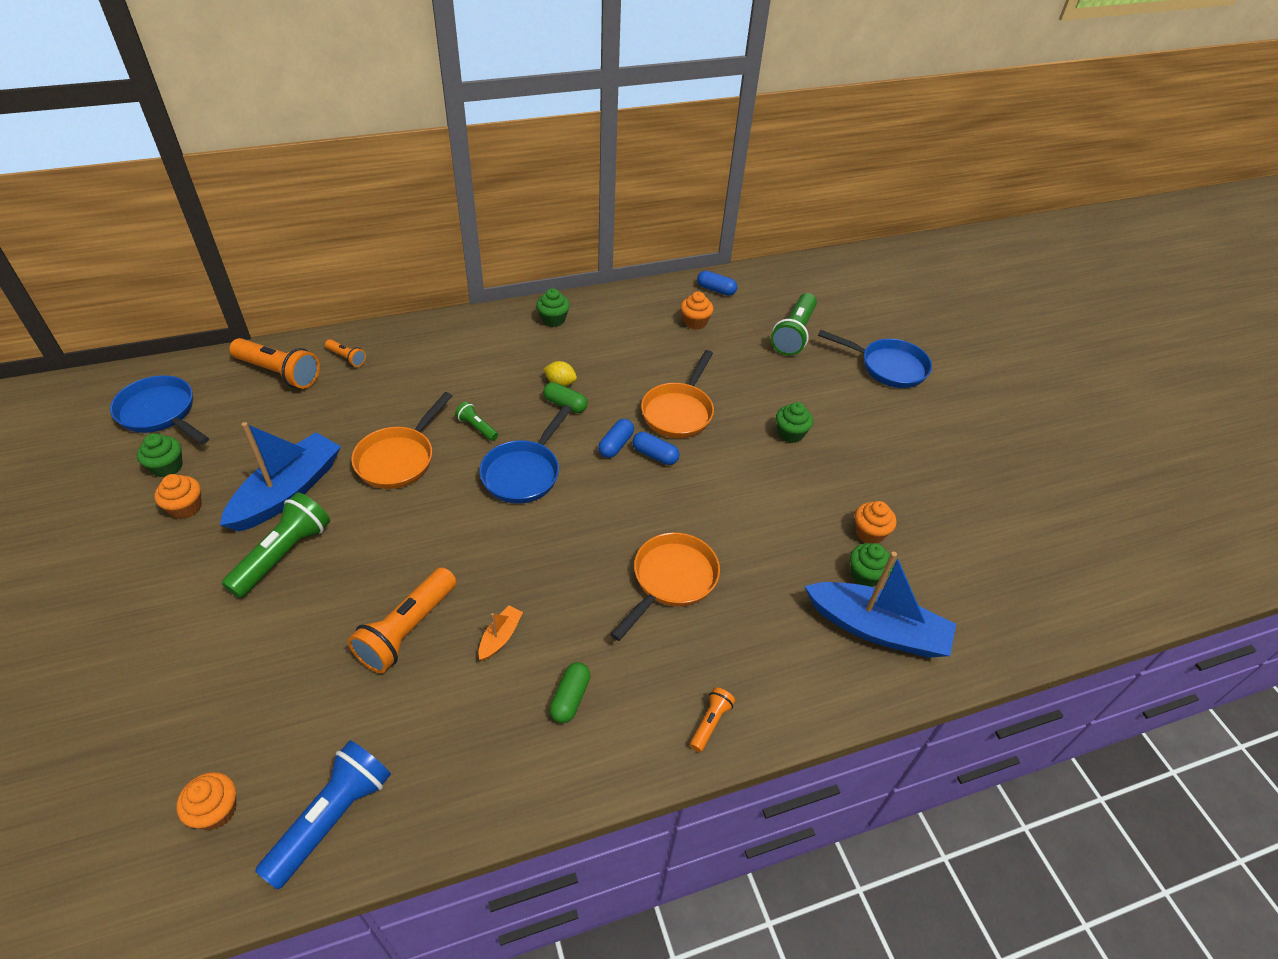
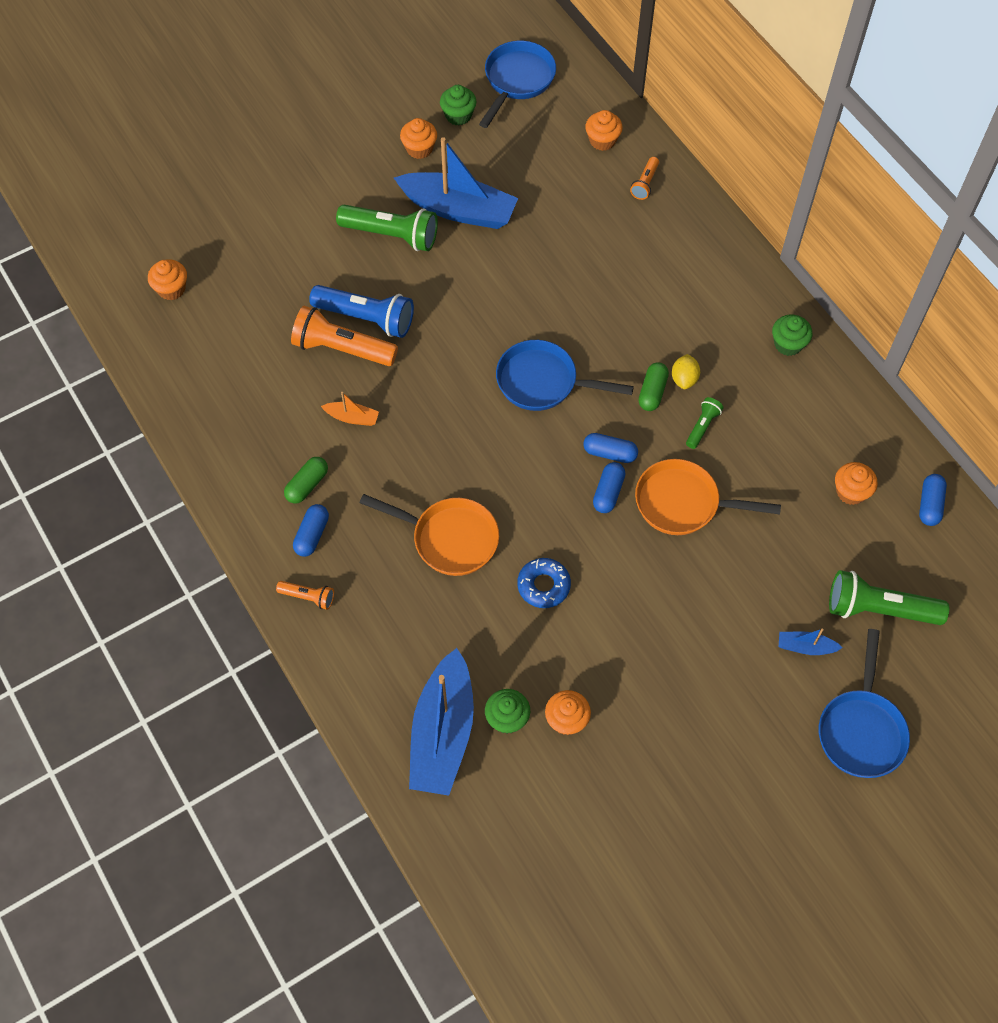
camera: 80 degrees right, 15 degrees up
orange flashlight [230,338,320,389] -> orange cupcake [585,110,623,151]
blue flashlight [255,740,391,889] -> blue flashlight moved to [309,285,414,338]
orange pan [351,392,452,489] -> none
green flashlight [455,402,498,441] -> green flashlight moved to [686,397,724,449]
green capsule [549,662,590,723] -> green capsule turned 60 degrees counterclockwise [284,457,328,504]
green cupcake [776,402,813,443] -> none
none -> blue capsule [293,504,329,557]
none -> blue donut [517,558,571,608]
none -> blue boat [779,628,842,655]

